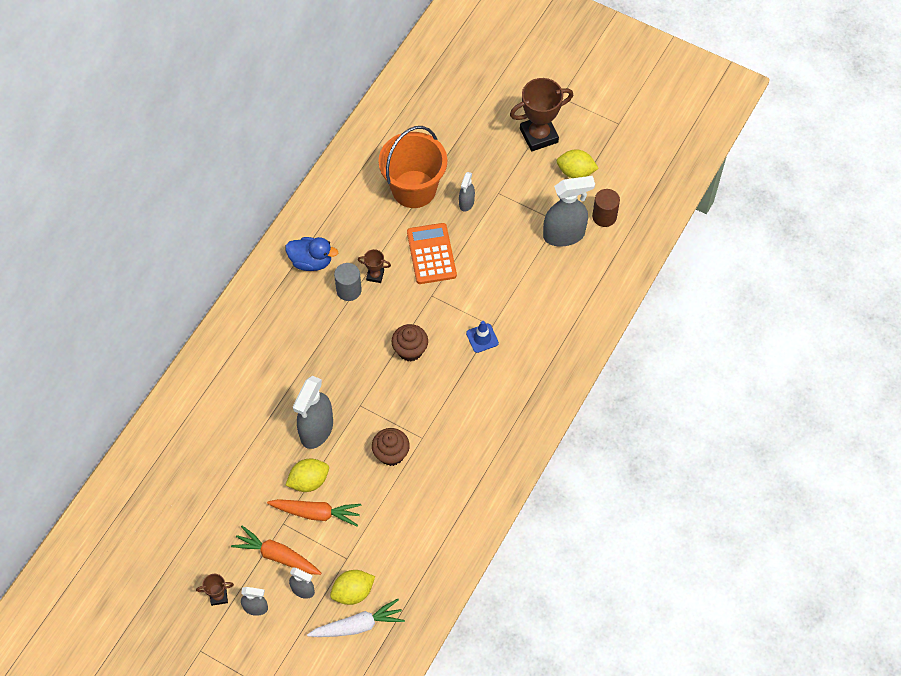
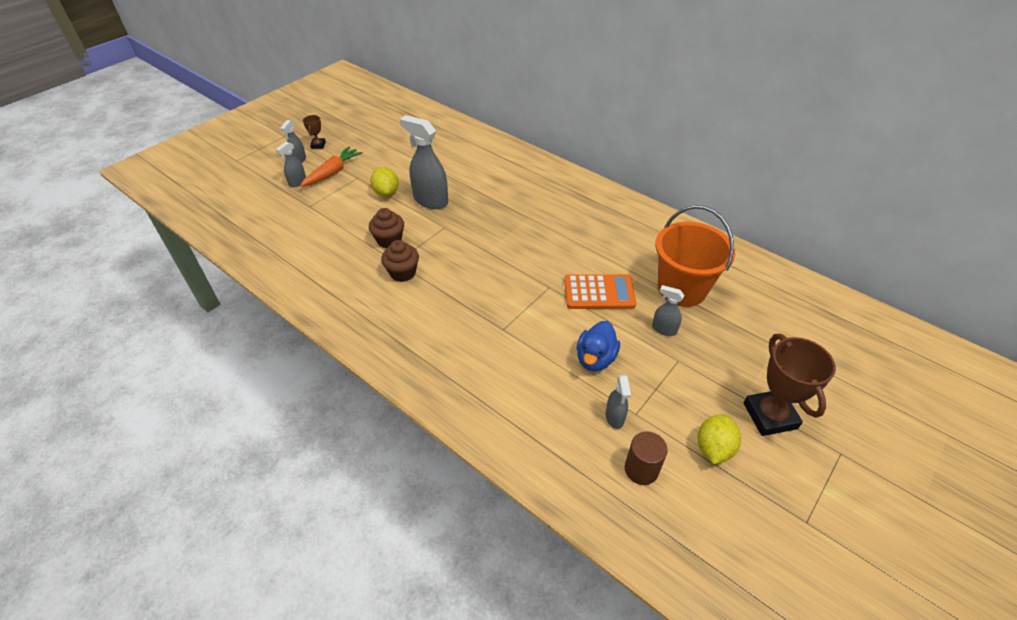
camera: 100 degrees right, 15 degrees down
orange carrot [267,499,362,527] -> none
blue duck [285,237,338,271] -> blue duck moved to [576,321,620,371]
white carrot [307,598,405,637] -> none
yellow lemon [330,570,375,605] -> none
grey cylinder [334,263,362,301] -> none
brown trophy [358,249,391,283] -> none
brown cupcake [391,324,428,361] -> brown cupcake moved to [381,240,419,282]
blue traffic cone [466,321,499,353] -> none
grey spray bottle [543,176,595,246] -> grey spray bottle [606,375,631,429], size x0.52

